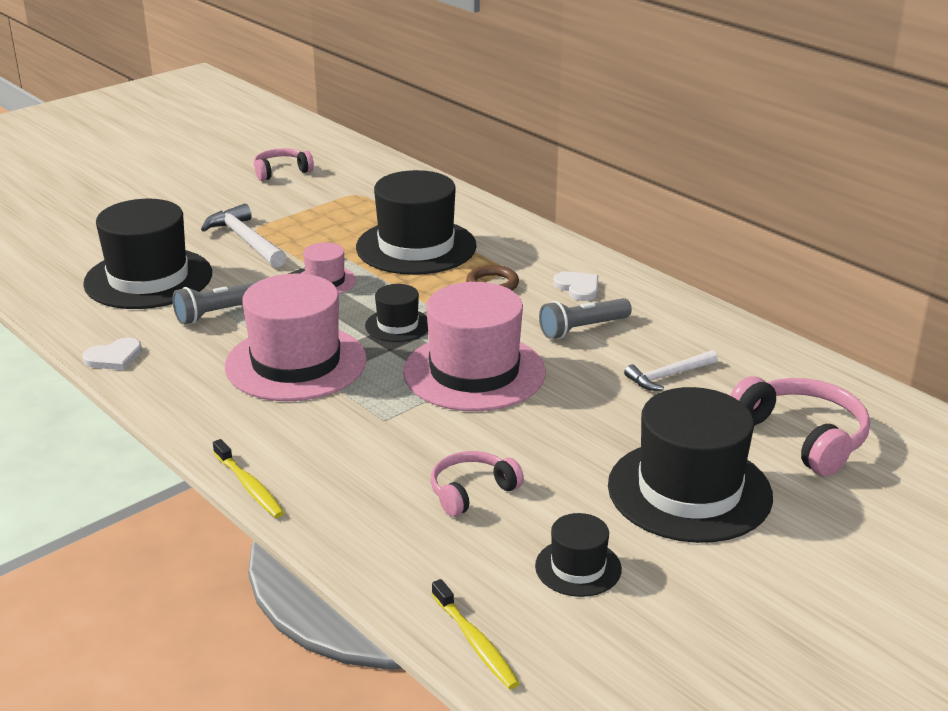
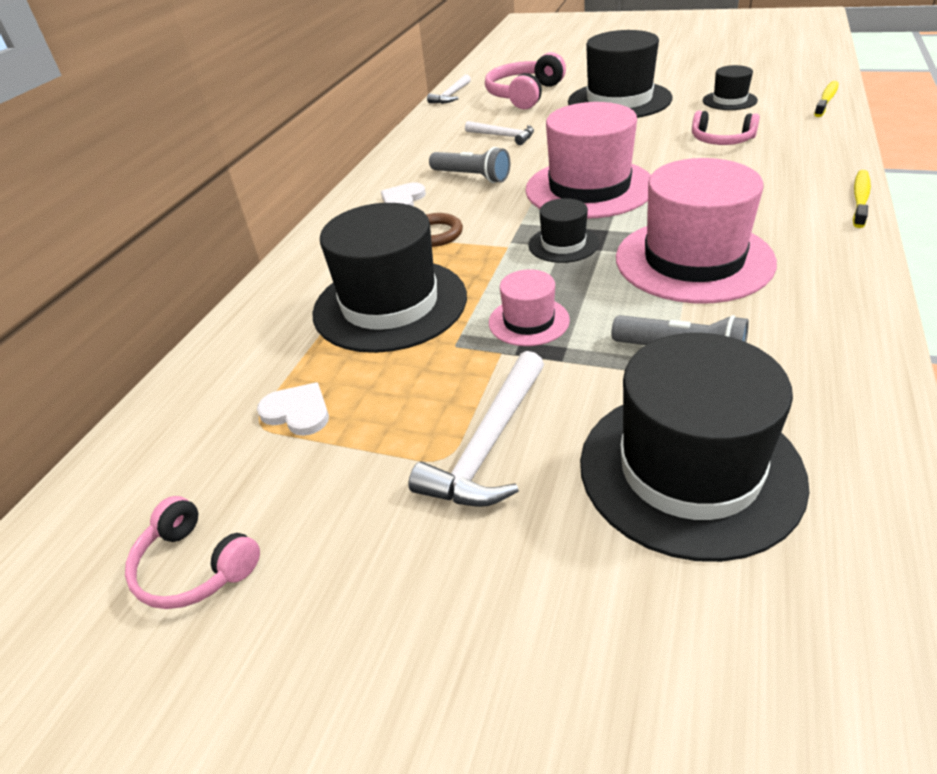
camera: 115 degrees left, 10 degrees up
white heart [82,338,142,370] -> white heart moved to [257,382,329,436]
none -> white hammer [427,74,471,104]

